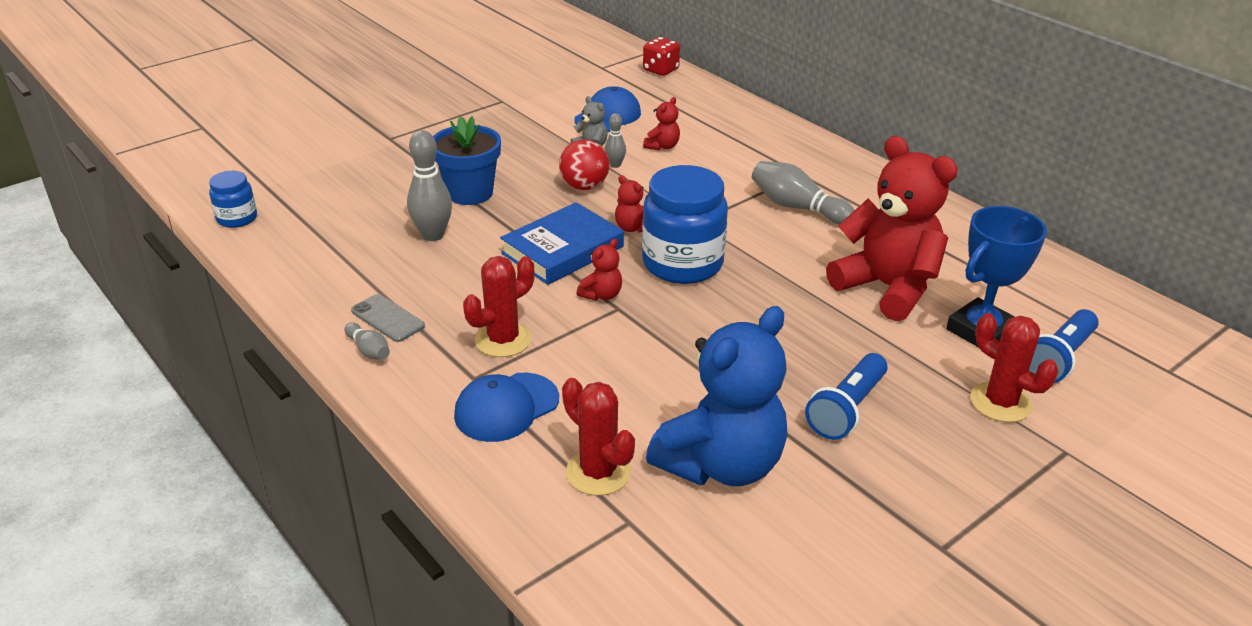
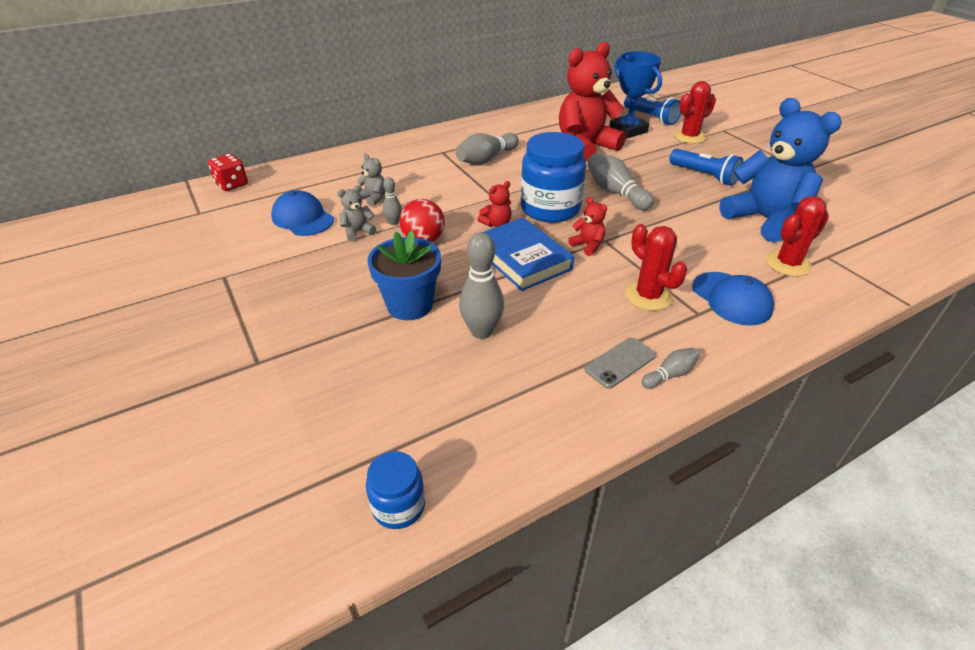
camera: 80 degrees left, 5 degrees up
red teddy bear [643,97,680,151] -> grey teddy bear [357,154,385,207]
none -> grey bowling pin [587,153,654,210]

